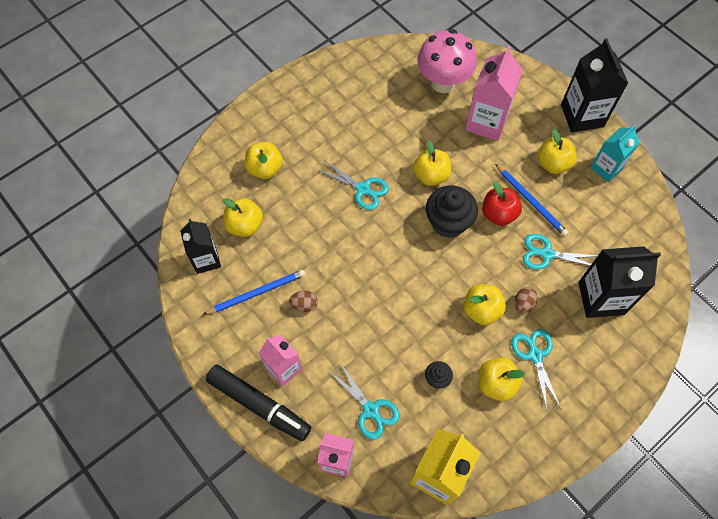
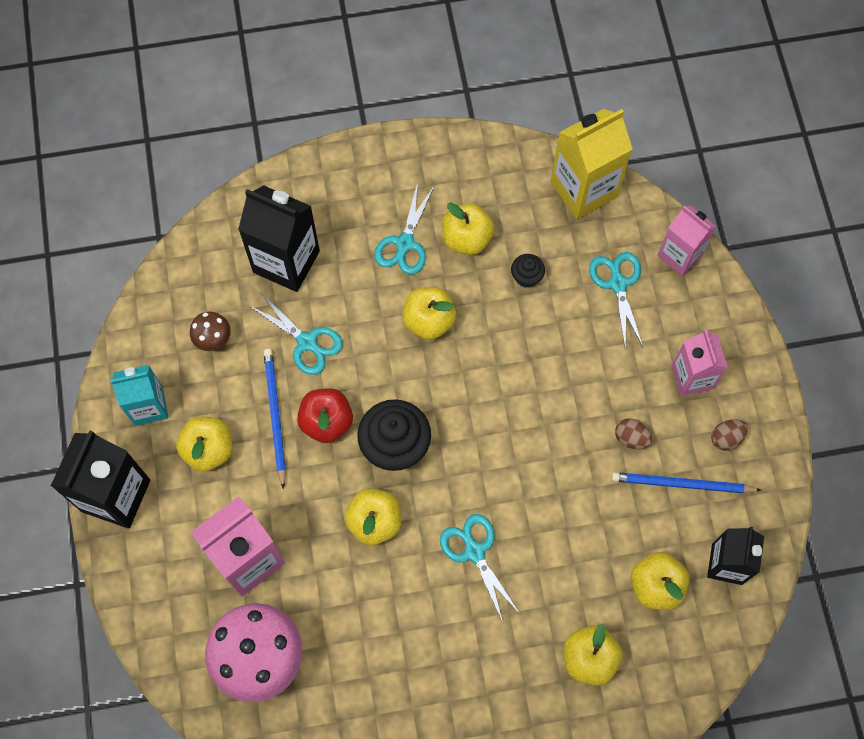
camera: 150 degrees left, 5 degrees up
black marker [206,364,311,441] -> none
brown egg [515,287,538,313] -> brown egg moved to [711,419,748,451]
none -> brown mushroom [190,312,231,351]

